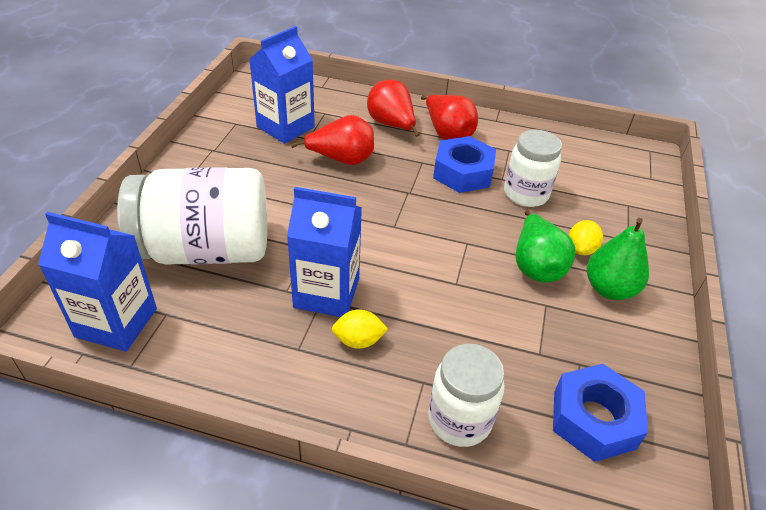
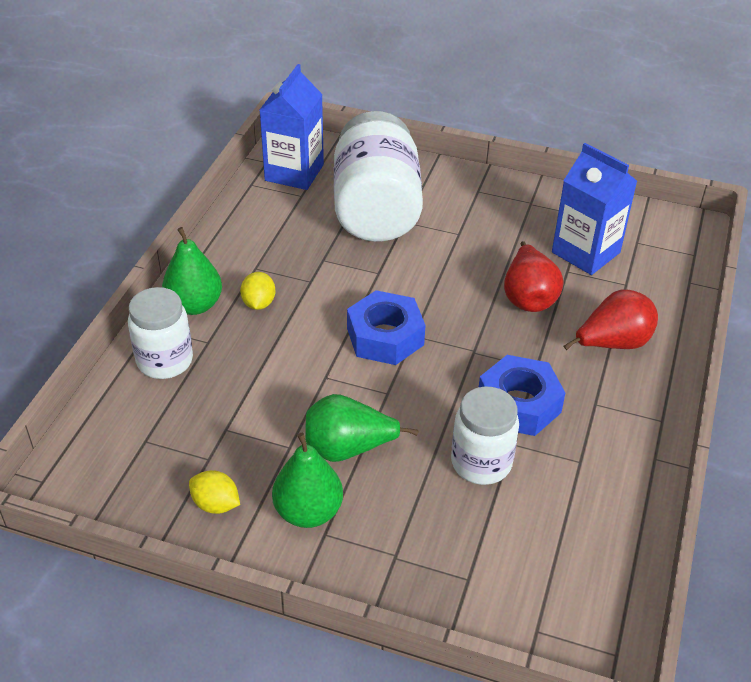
camera: 95 degrees right, 0 degrees up
blue carton [287,187,362,317] -> none
red pear [421,95,478,140] -> none
blue nut [553,364,648,462] -> blue nut moved to [347,290,425,365]
yellow lemon [569,220,603,255] -> yellow lemon moved to [189,470,240,514]
none -> green pear [162,227,222,315]

